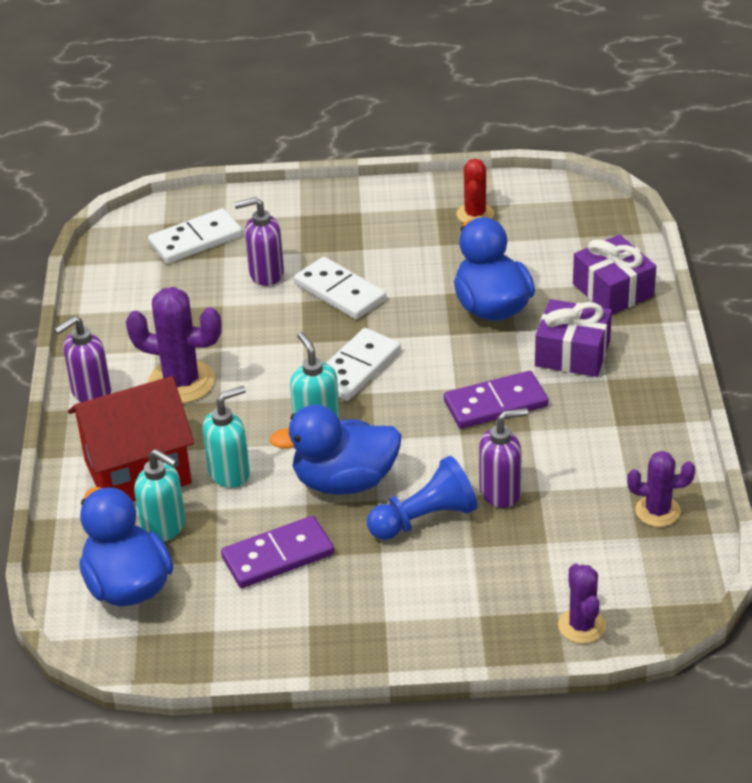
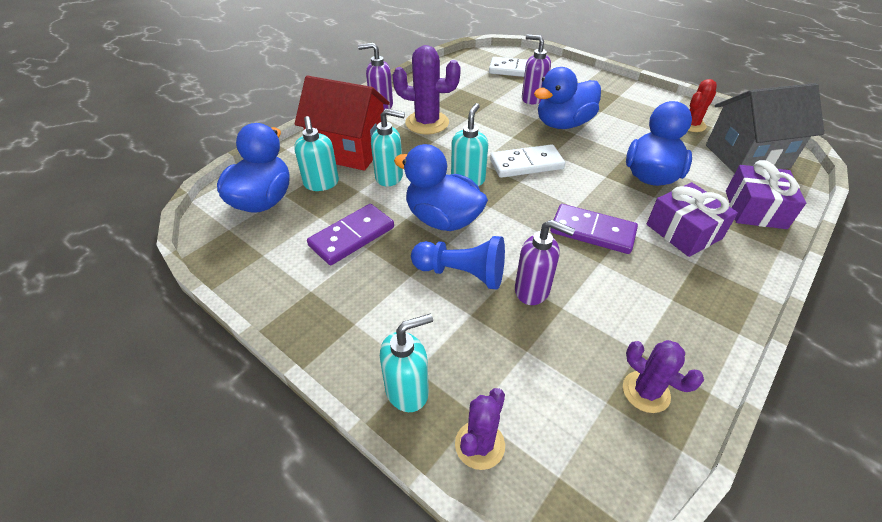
camera: 40 degrees right, 5 degrees up
purple cactus [126,287,222,403] -> purple cactus turned 45 degrees counterclockwise [393,45,461,134]
purple domino [221,516,334,588] -> purple domino turned 60 degrees counterclockwise [307,204,394,265]
white domino [294,257,386,319] -> blue duck [534,67,601,129]
none -> turquoise soap dispenser [380,314,433,412]
none -> grey house [706,83,824,174]

